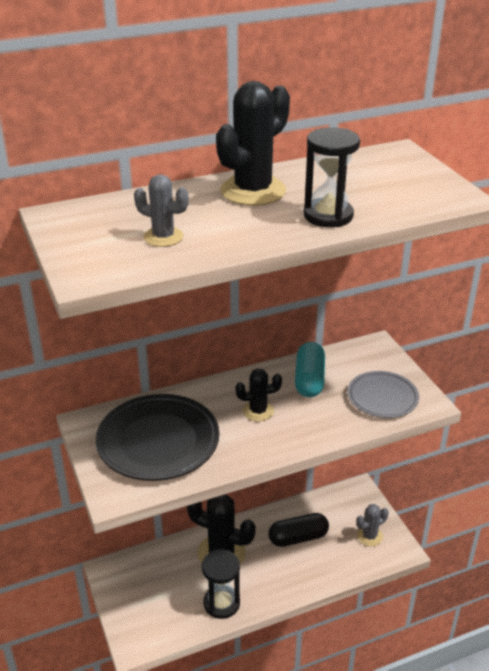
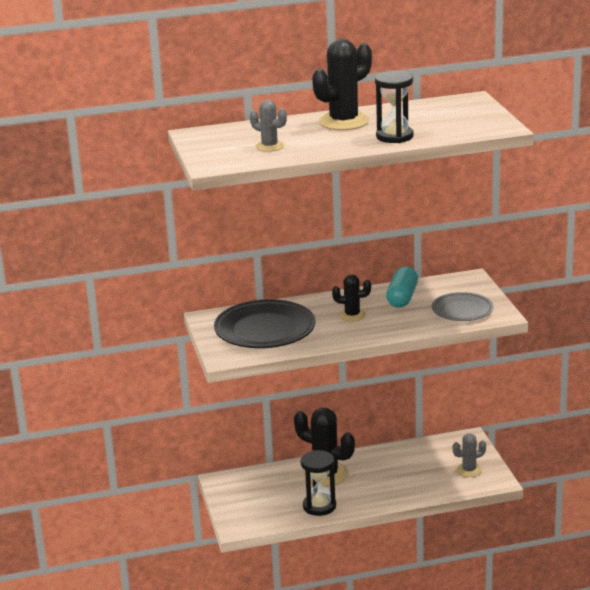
camera: 10 degrees right, 10 degrees down
black capsule [268,513,329,547] -> none

